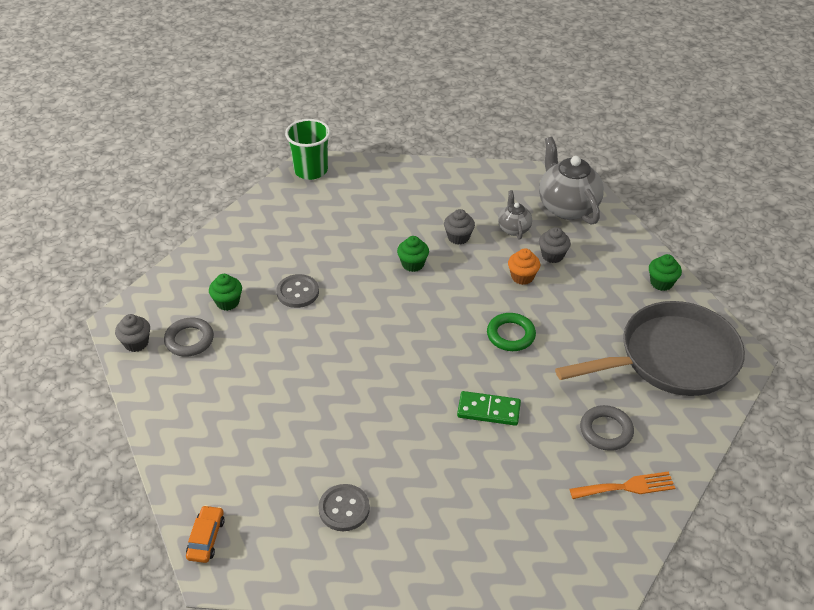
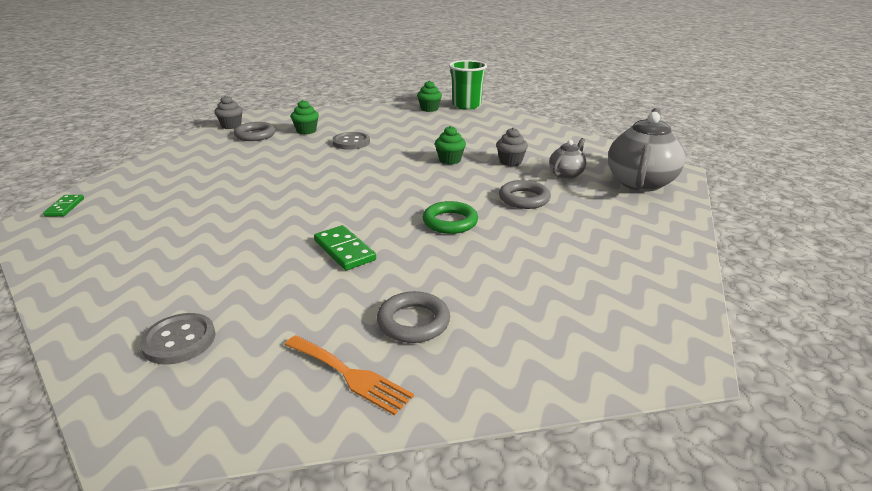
camera: 45 degrees right, 15 degrees down
orange car [186,505,225,563] -> green domino [43,195,84,217]
grey button [318,484,370,531] -> grey button moved to [140,313,216,365]
orange cupcake [508,248,540,285] -> grey ring [499,180,551,209]
grey cupcake [539,227,571,263] -> none
grey pan [555,301,745,396] -> none
green cupcake [649,254,682,291] -> green cupcake moved to [417,80,442,112]

